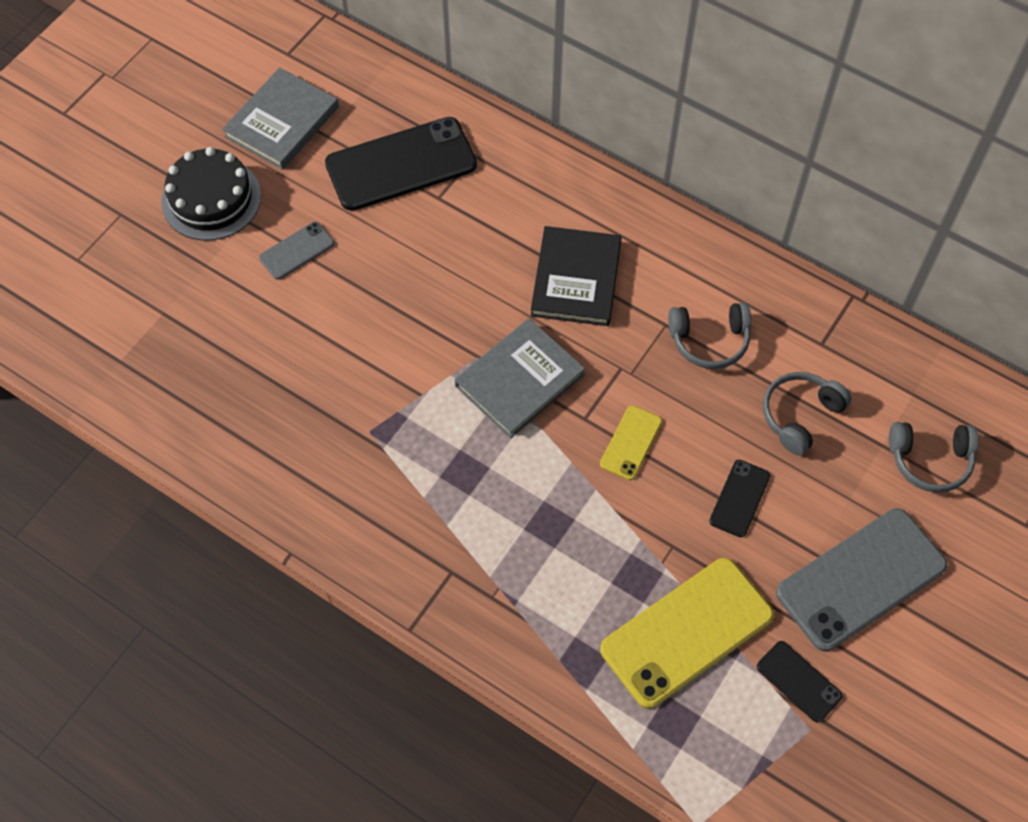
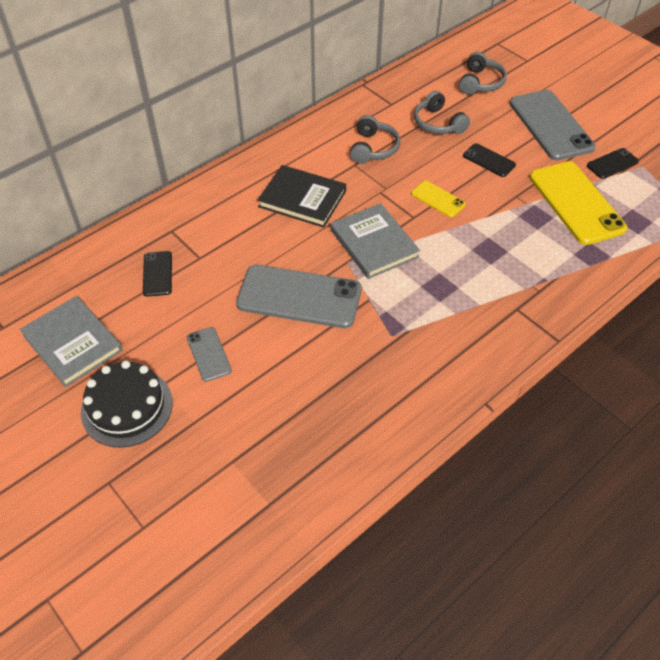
camera: 75 degrees left, 10 degrees down
black phone [325,117,477,211] -> black phone [143,251,172,297], size x0.49
none -> grey phone [236,265,362,328]

